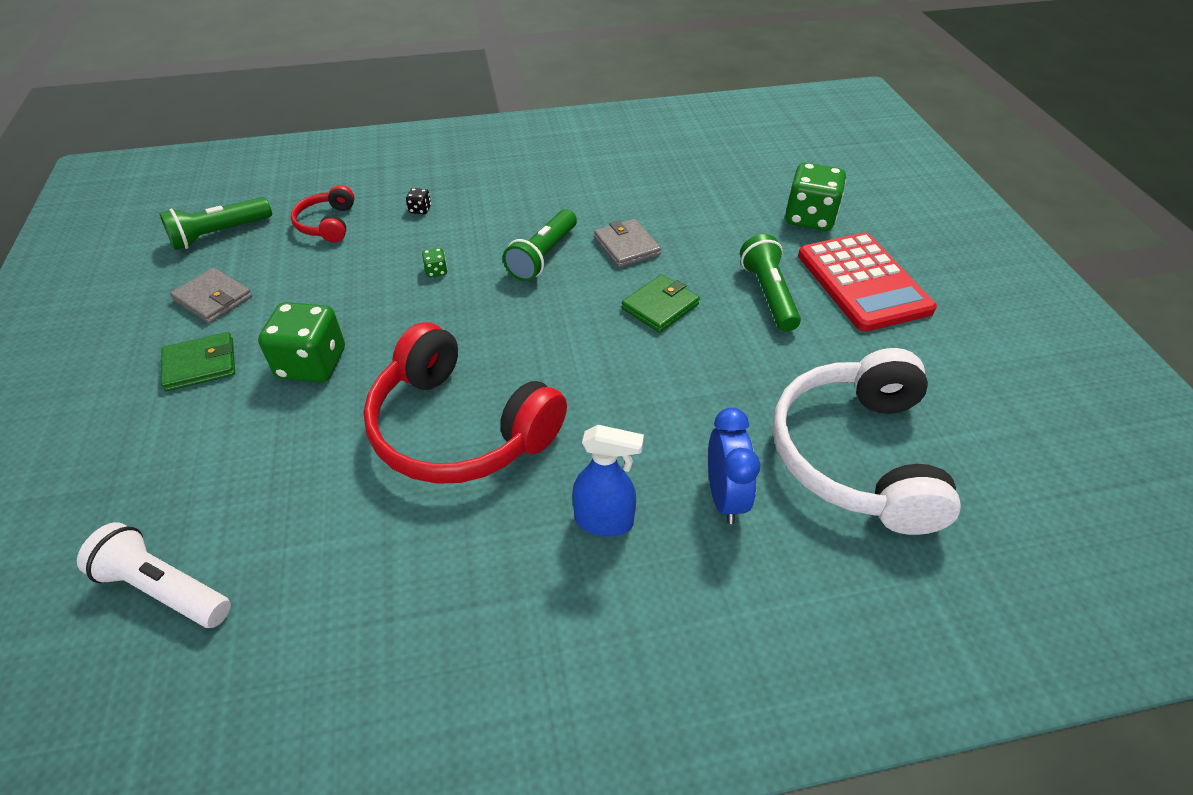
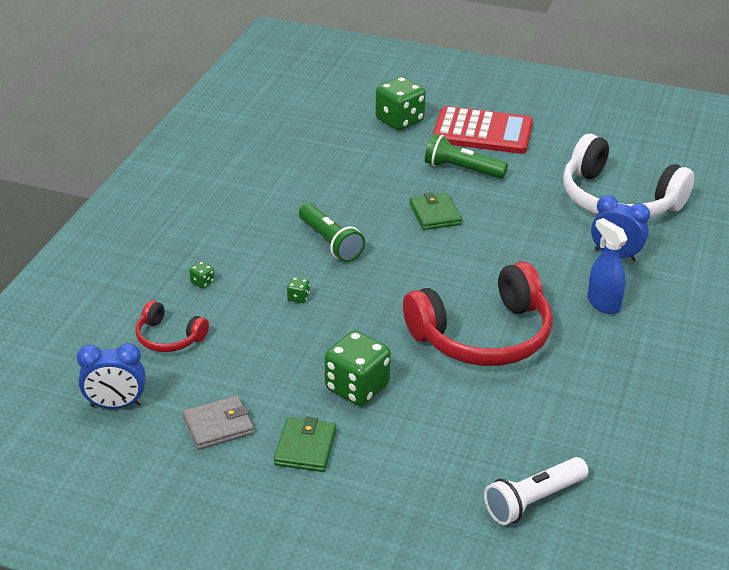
camera: 60 degrees left, 10 degrees down
green flashlight [159,197,272,250] -> blue clock [77,343,145,409]
black dice [406,188,431,214] -> green dice [189,261,214,288]
blue spray bottle [572,425,644,537] -> blue spray bottle turned 75 degrees counterclockwise [587,218,628,314]
grey wallet [594,219,661,268] -> none

